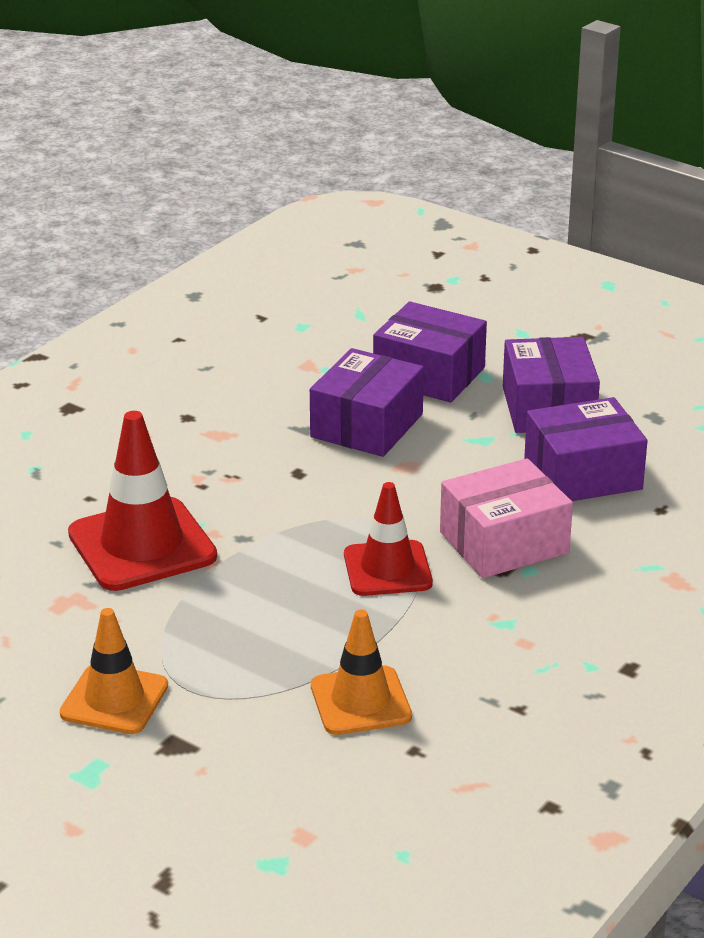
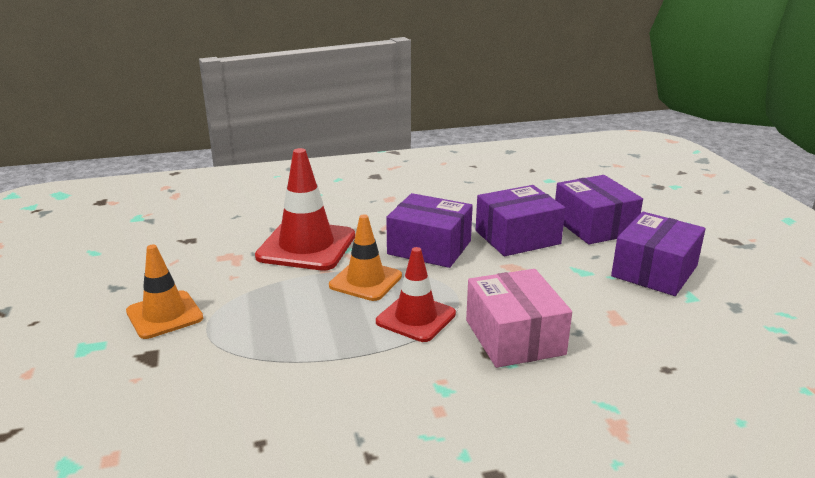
camera: 40 degrees right, 5 degrees down
orange traffic cone [311,609,412,735] -> orange traffic cone moved to [329,214,402,301]
pink box [440,458,573,578] -> pink box turned 60 degrees clockwise [466,269,572,368]
purple box [524,397,648,501] -> purple box moved to [386,193,473,268]

